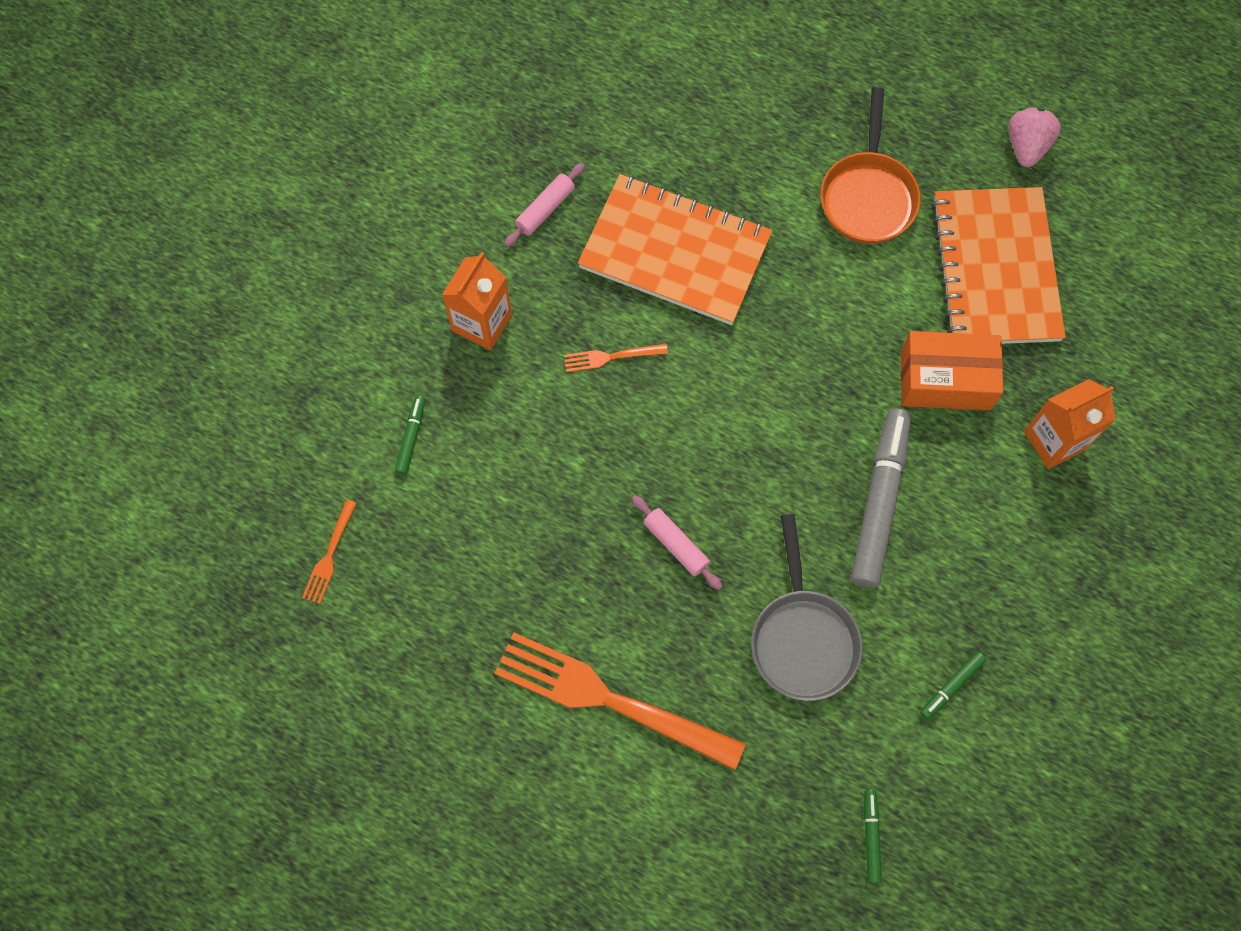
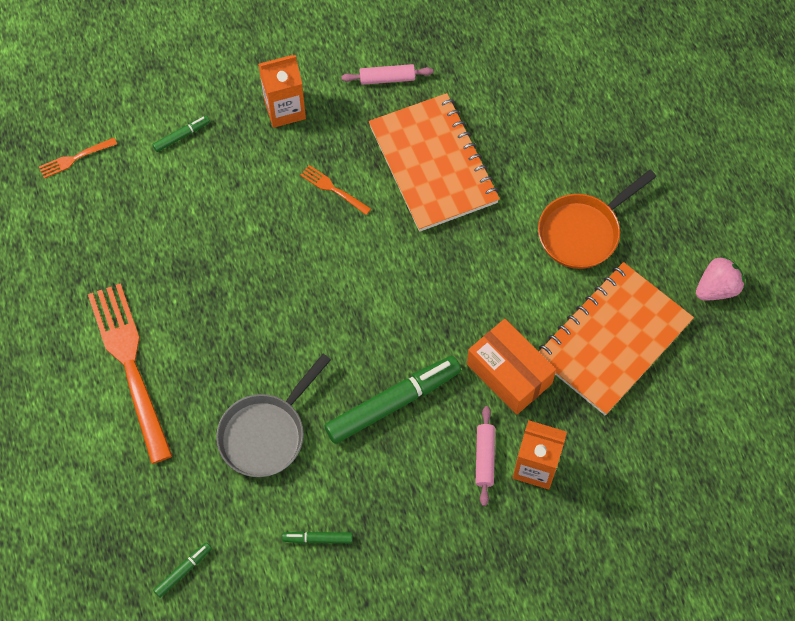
camera: 45 degrees right, 5 degrees down
pink rolling pin [632,495,722,590] -> pink rolling pin moved to [475,406,495,506]
grey marker [851,408,911,588] -> green marker [325,356,461,444]

